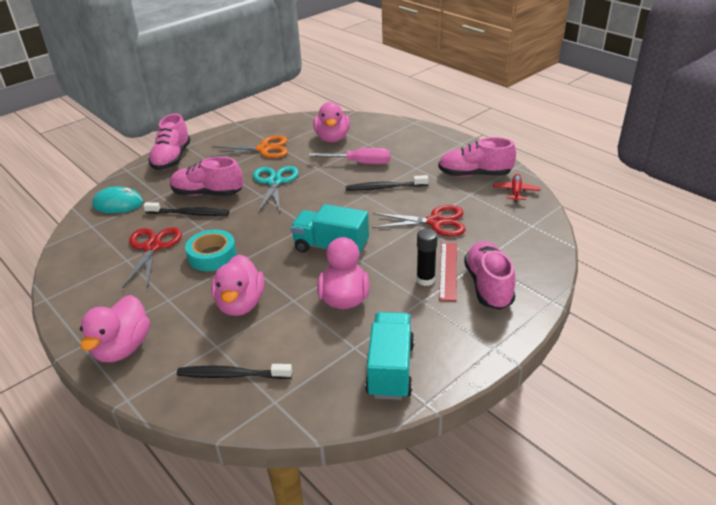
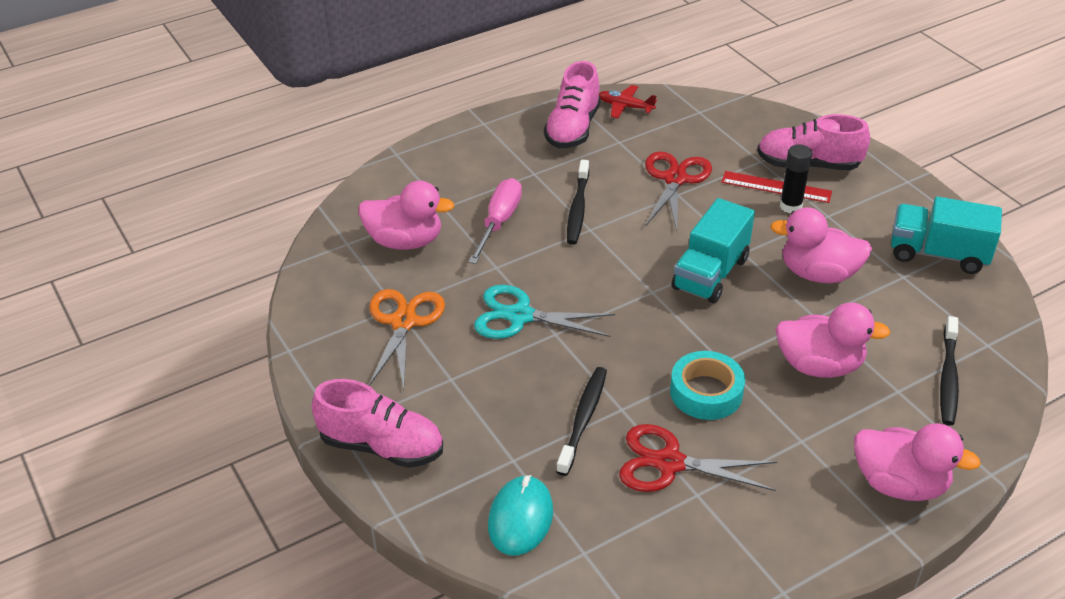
camera: 80 degrees left, 5 degrees up
pink shoe [170,157,243,196] -> none

